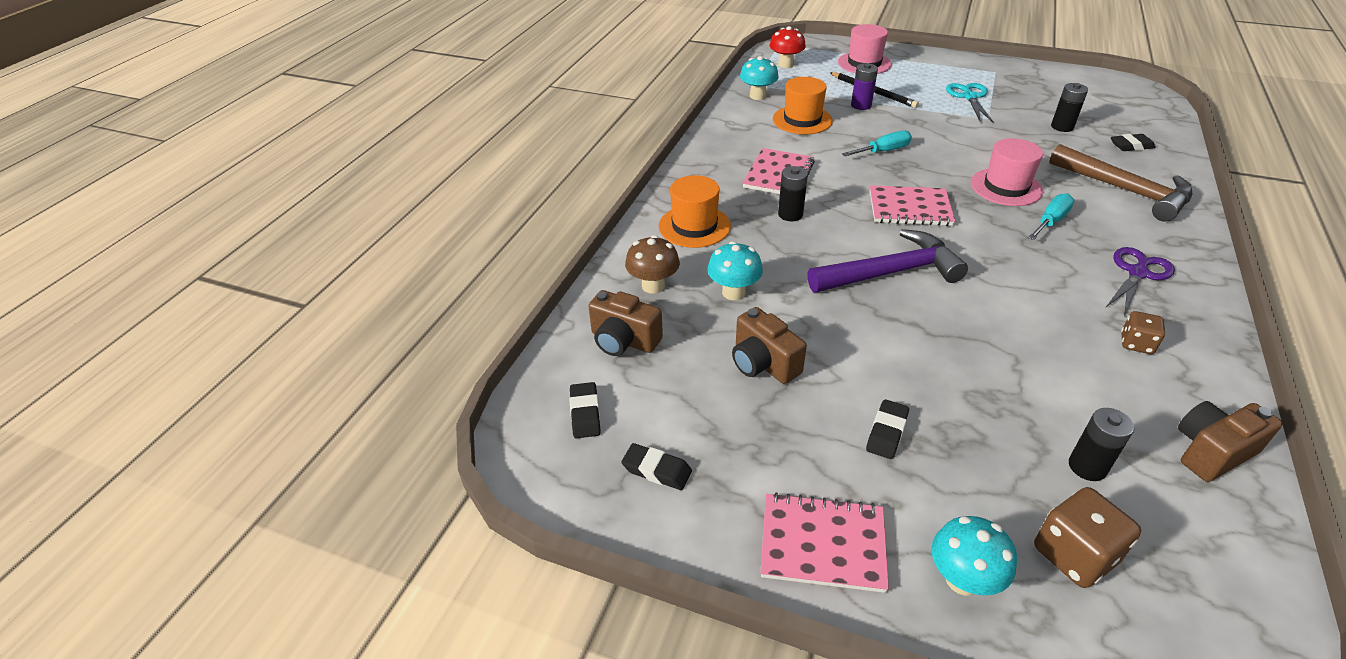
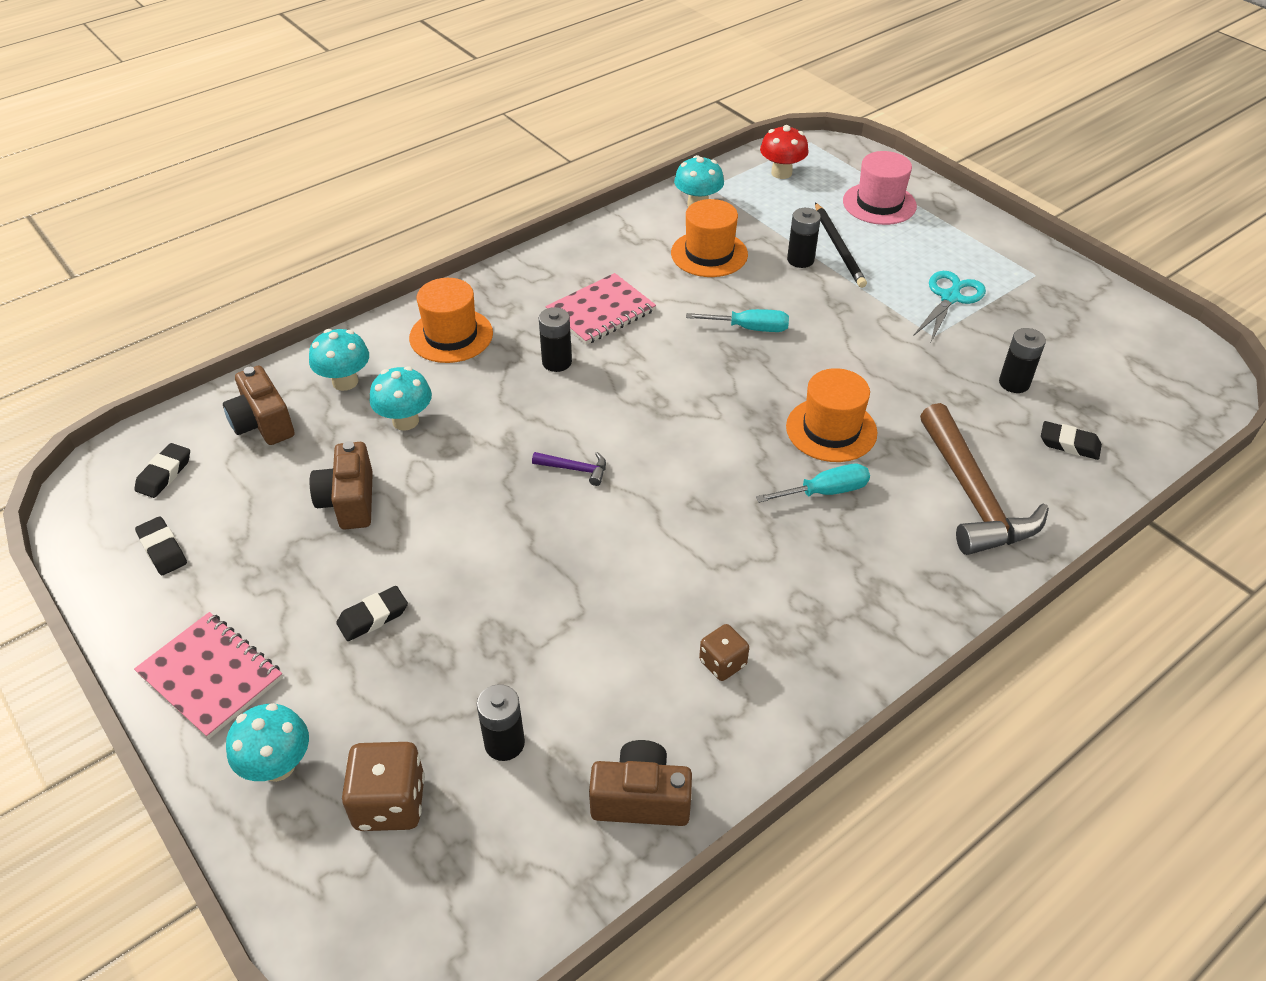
camera: 30 degrees right, 5 degrees up
brown mushroom [625,235,680,294] -> turquoise mushroom [309,329,369,391]
purple hammer [808,229,968,293] -> purple hammer [532,452,606,486], size x0.41
purple battery [851,63,878,110] -> black battery [787,208,821,268]
pink notebook [870,185,955,226] -> none
pink hat [971,138,1043,206] -> orange hat [786,368,878,462]
purple scissors [1106,247,1175,317] -> none

